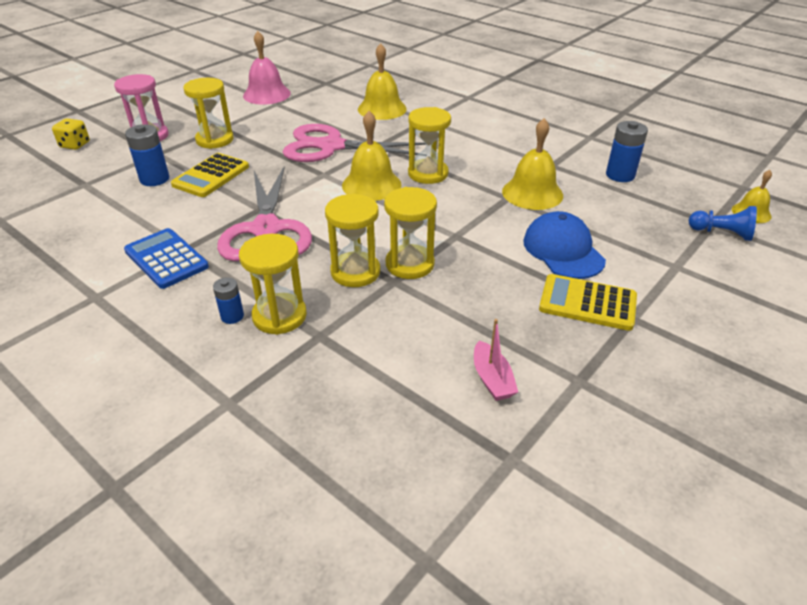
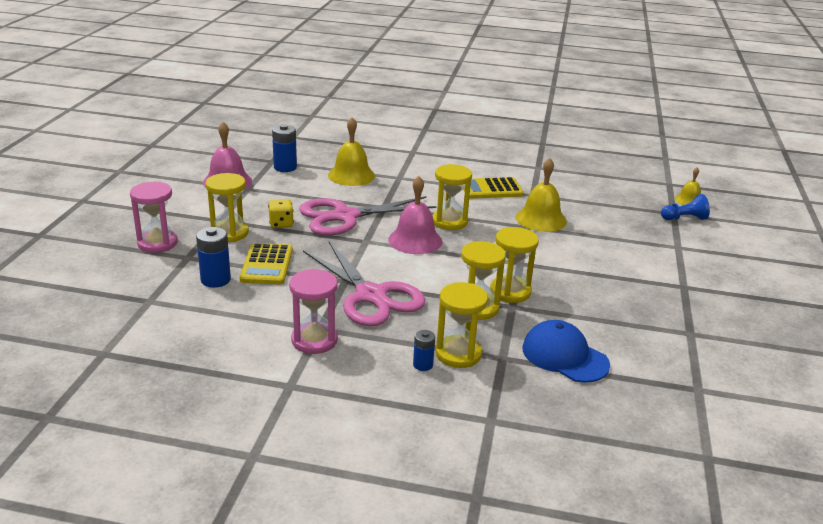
camera: 30 degrees left, 10 degrees down
yellow dice [52,118,90,150] -> yellow dice moved to [268,199,294,228]
blue calculator [124,228,209,289] -> pink hourglass [289,269,338,354]
yellow bell [342,111,402,201] -> pink bell [388,176,442,254]
pink boat [474,319,518,401] -> none
blue cap [523,211,606,279] -> blue cap moved to [522,320,610,383]
yellow calculator [539,274,637,331] -> yellow calculator moved to [463,177,524,199]
blue battery [606,121,648,182] -> blue battery moved to [272,124,297,172]

